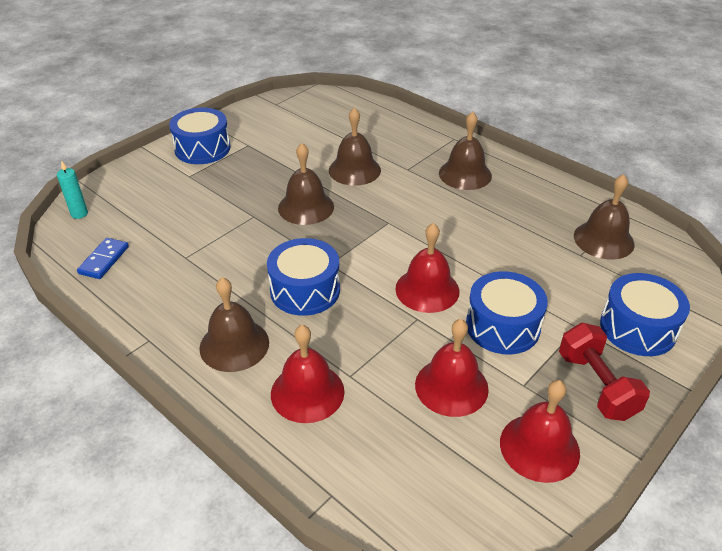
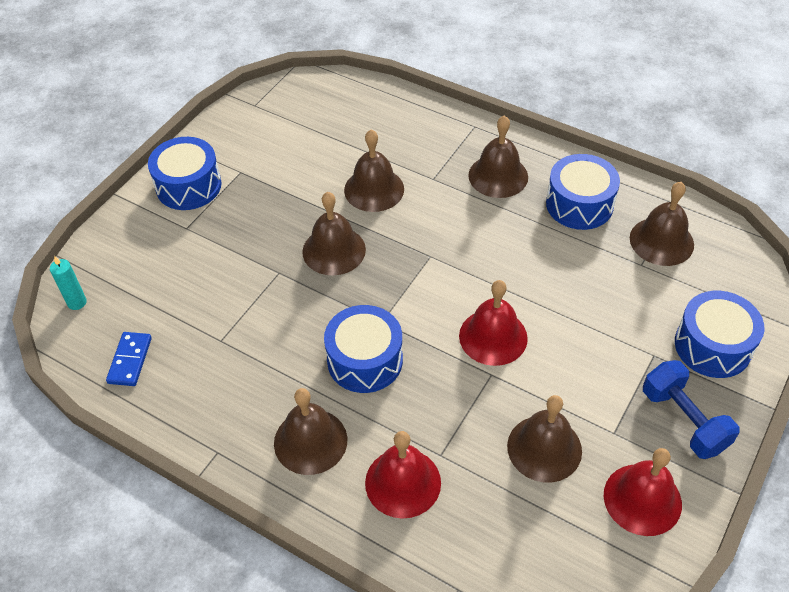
camera: 10 degrees left, 10 degrees up
red bell [415,319,489,417] -> brown bell [507,395,582,483]
blue drum [466,271,548,355] -> blue drum moved to [546,154,620,230]
red dumbbell [559,323,650,421] -> blue dumbbell [643,360,739,459]

